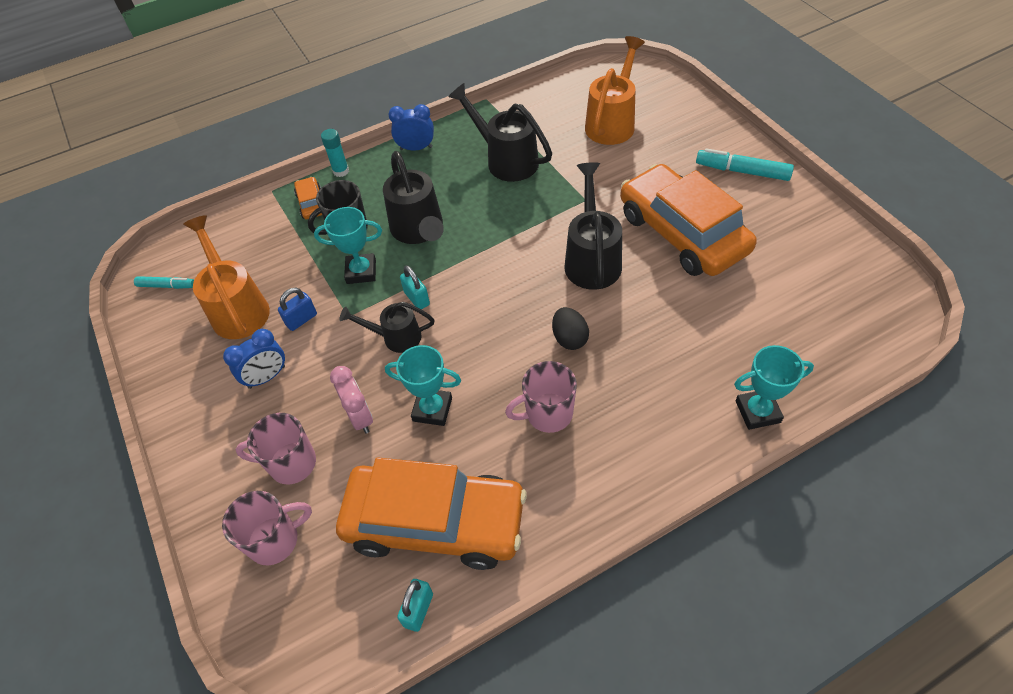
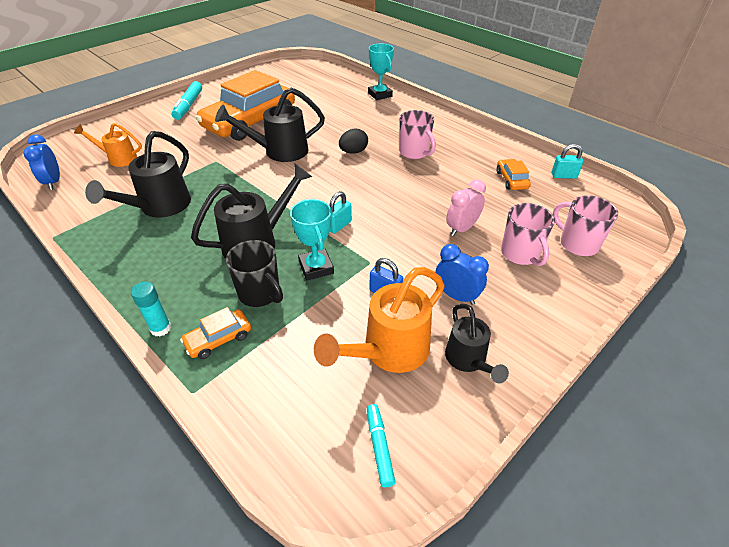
camera: 110 degrees left, 10 degrees down
orange car [336,457,527,570] -> orange car [496,159,531,190], size x0.41
black watering can [340,302,434,353] -> black watering can moved to [445,304,509,383]
turquoise trophy [385,345,461,426] -> none
blue clock [388,104,434,151] -> blue clock moved to [23,134,60,190]
orange watering can [585,36,645,145] -> orange watering can [74,123,142,167], size x0.62

